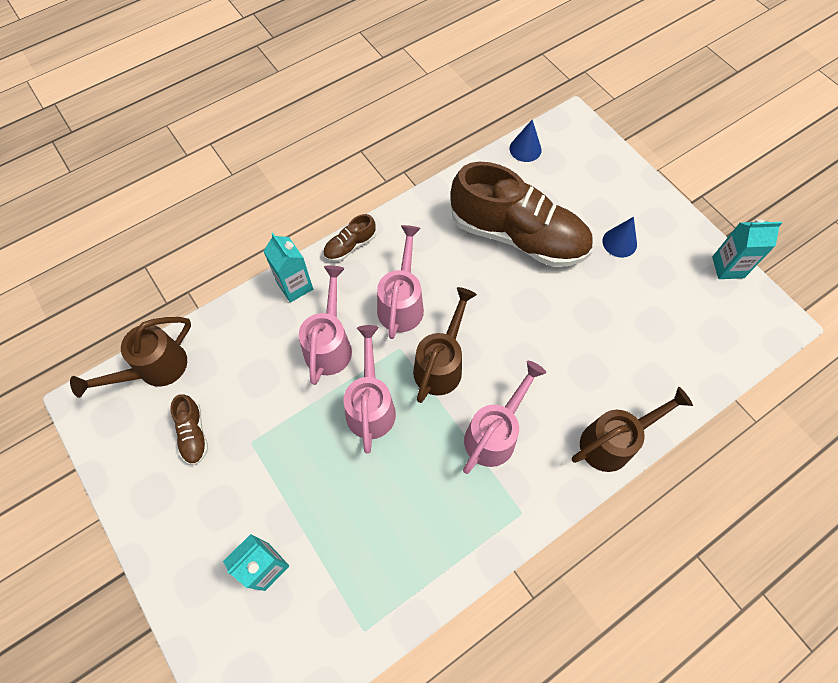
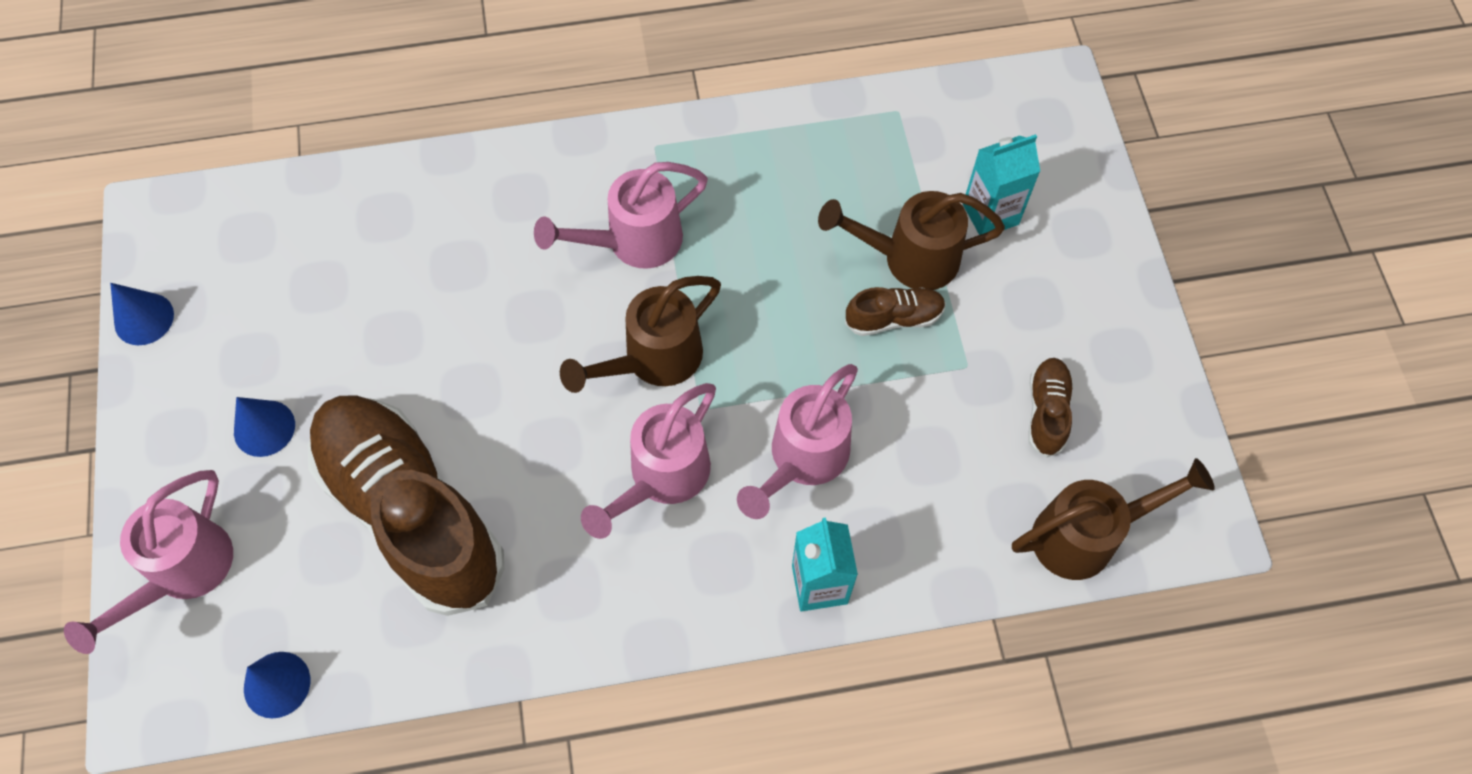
camera: 155 degrees left, 0 degrees up
brown shoe [323,214,376,262] -> brown shoe moved to [845,287,946,336]
pink watering can [343,325,396,454] -> pink watering can moved to [64,470,233,654]
brown watering can [572,387,693,472] -> brown watering can moved to [818,191,1005,290]
turquoise carton [712,219,782,279] -> blue cone [110,283,174,345]

